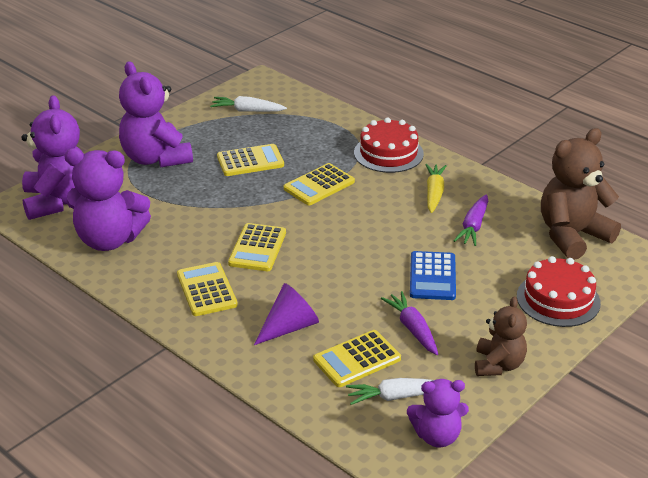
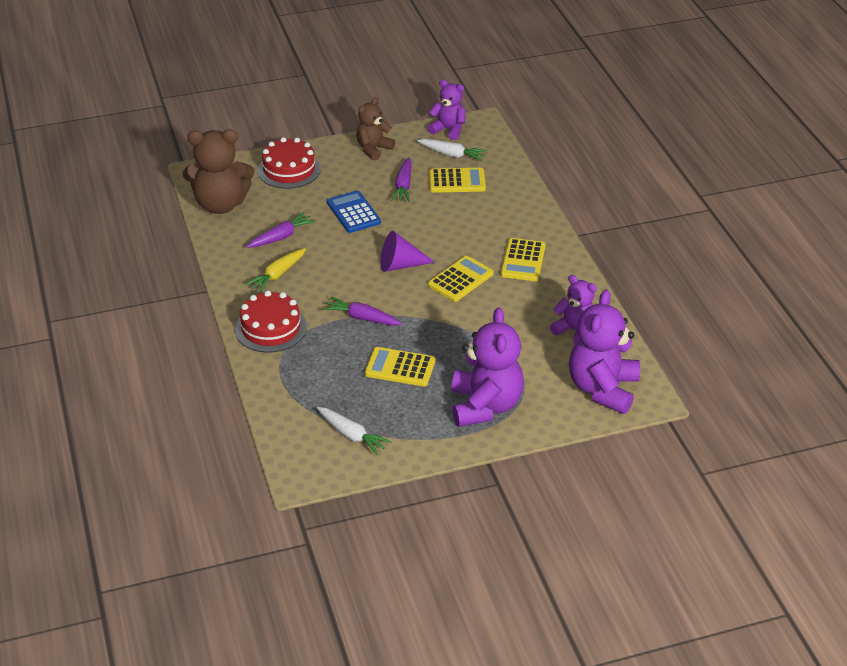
camera: 150 degrees left, 5 degrees up
purple teddy bear [64,148,151,251] -> purple teddy bear [550,275,597,344], size x0.60
purple cone [254,283,319,345] -> purple cone moved to [381,231,435,272]
yellow calculator [284,163,355,205] -> purple carrot [323,296,402,326]
blue calculator [410,251,456,300] -> blue calculator turned 60 degrees counterclockwise [327,191,381,233]

